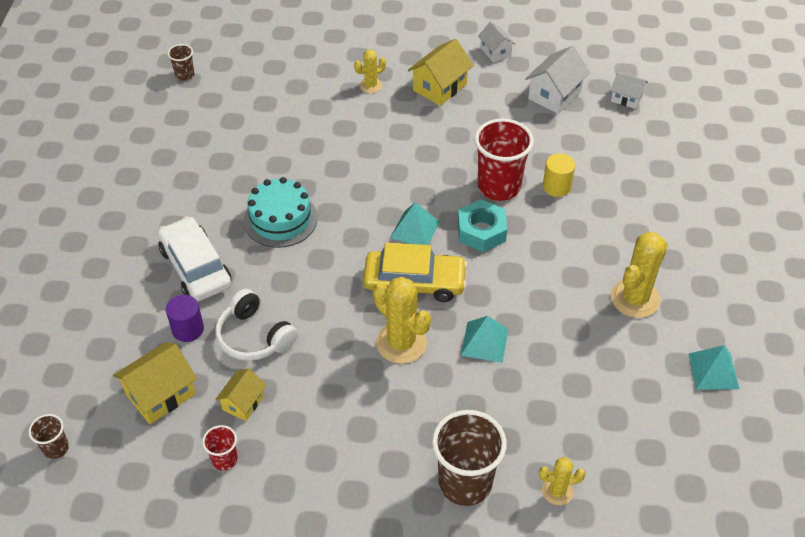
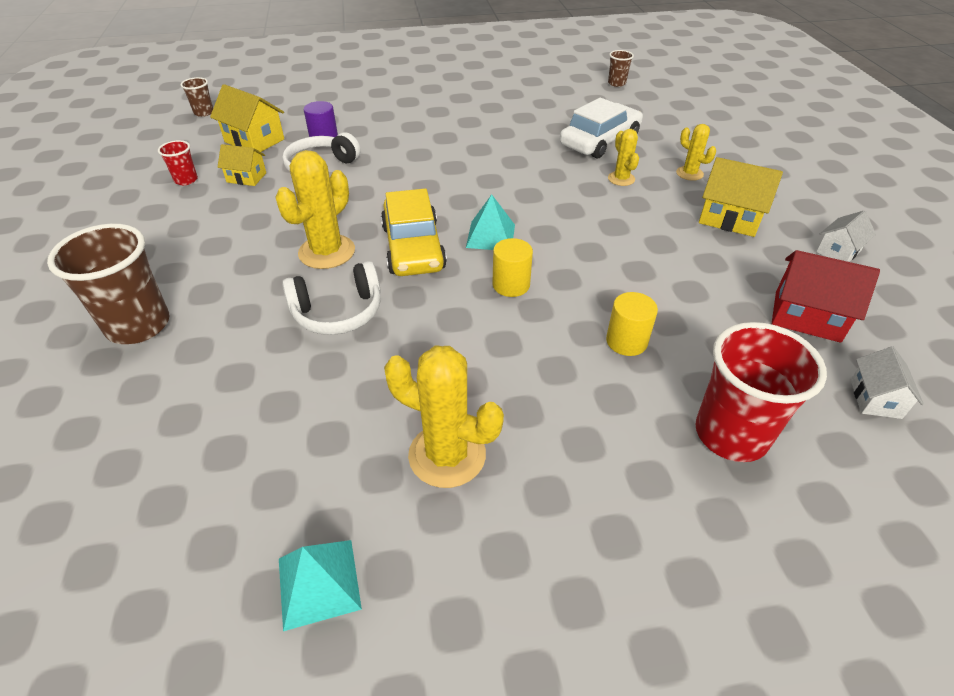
camera: 75 degrees right, 5 degrees down
white car [157,216,232,302] -> white car moved to [560,98,643,159]
turquoise cake [244,177,318,248] -> none
turquoise nut [458,199,507,252] -> yellow cylinder [492,238,533,297]
turquoise pyramid [461,316,508,363] -> white headphones [282,261,381,335]
red cup [474,119,534,201] -> red cup moved to [695,322,827,462]
white house [525,46,590,114] -> red house [772,250,880,343]
yellow cactus [539,457,586,505] -> yellow cactus moved to [608,129,639,186]

